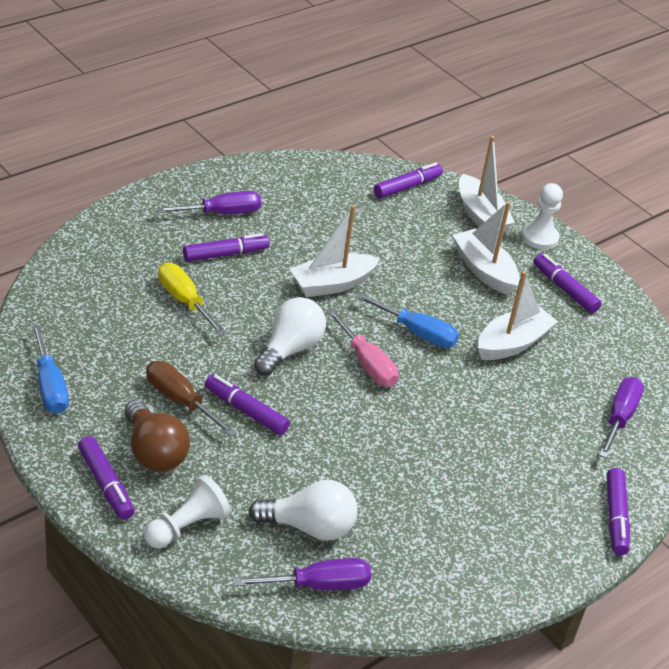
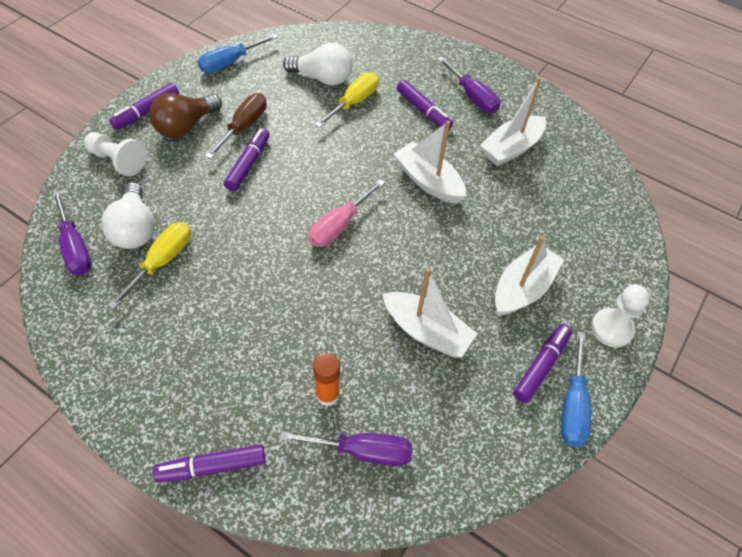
camera: 75 degrees right, 15 degrees up
white light bulb [254,297,326,376] -> white light bulb moved to [283,43,352,86]
blue screwdriver [355,293,459,348] -> blue screwdriver moved to [561,331,591,447]
purple marker [374,162,443,198] -> none
white boat [459,136,515,233] -> white boat moved to [480,77,546,166]
none -> yellow screwdriver [108,222,191,309]
none -> orange glue stick [313,353,340,406]

